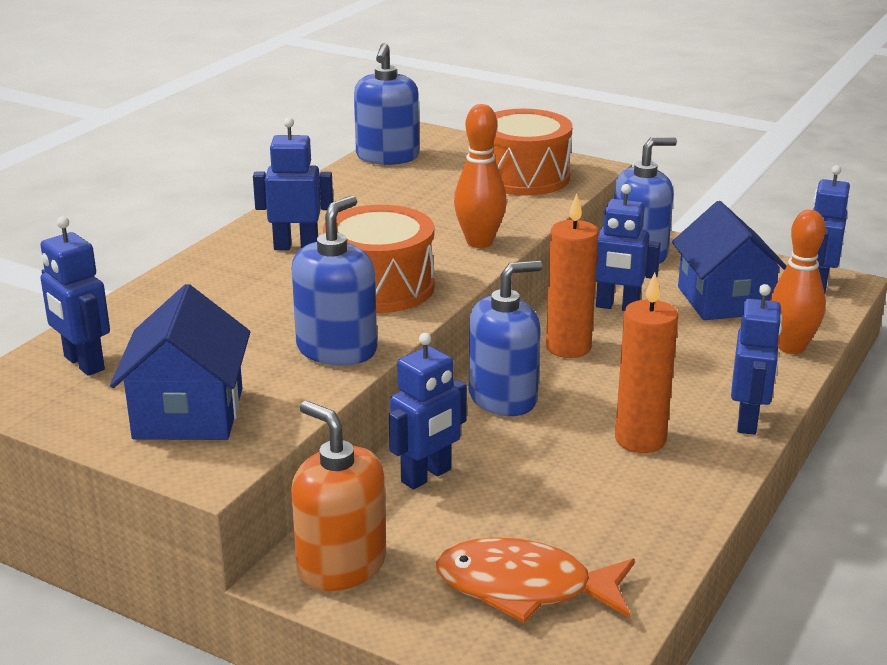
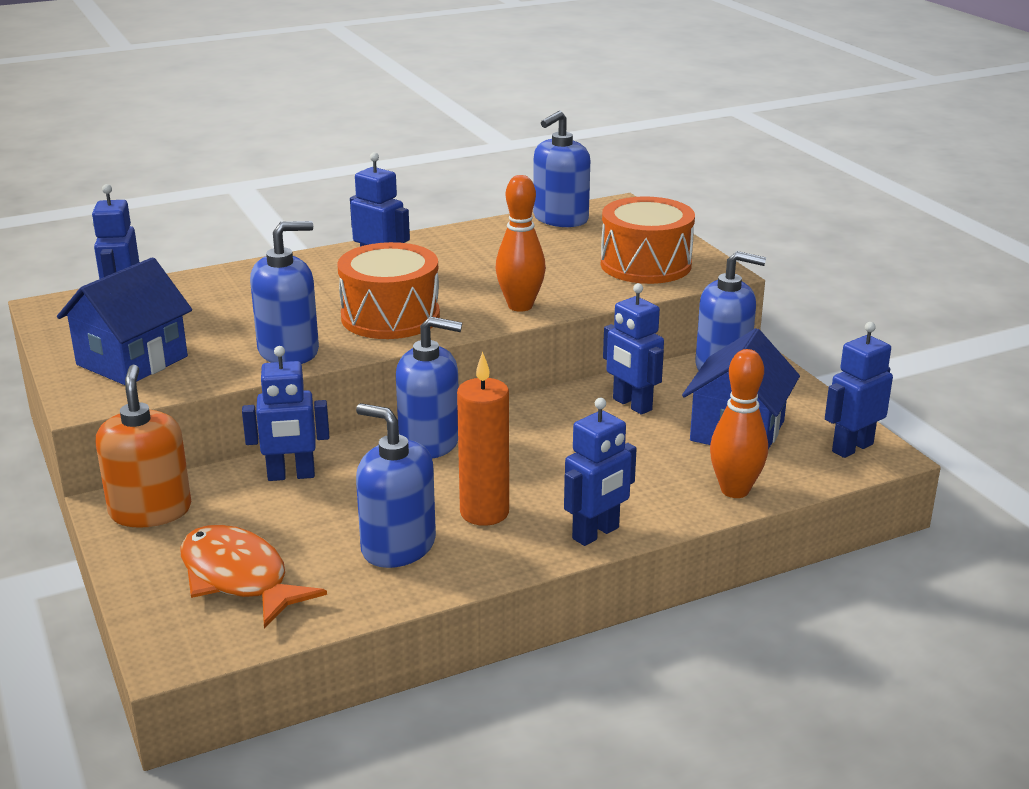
camera: 35 degrees right, 0 degrees up
orange candle [546,193,598,358] -> none
none -> blue soap dispenser [356,403,436,568]

